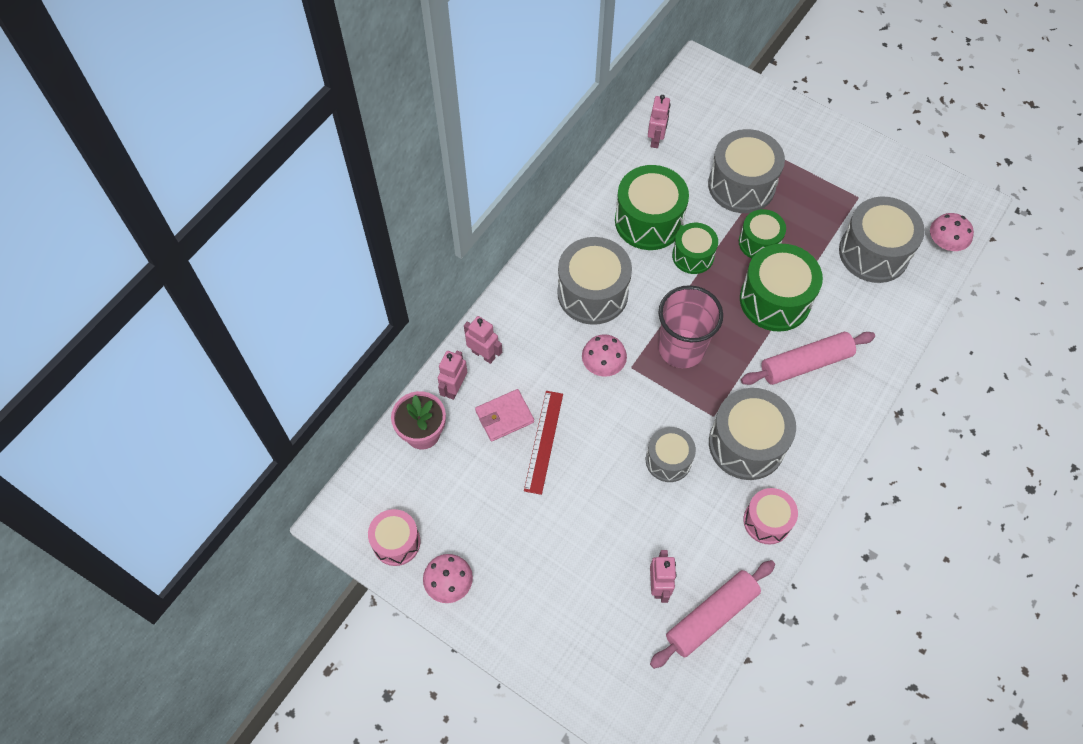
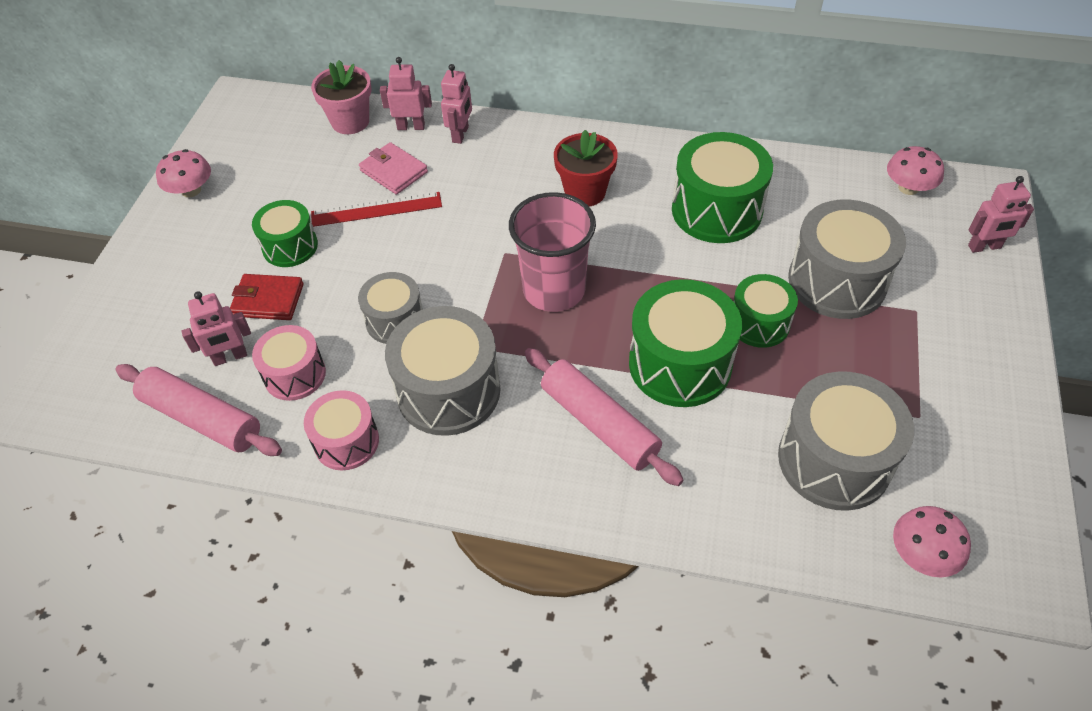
camera: 70 degrees right, 10 degrees down
pink drum [368,509,420,566] -> pink drum moved to [252,325,326,401]
grey drum [557,237,632,325] -> red flower pot [554,130,618,206]
pink mushroom [582,334,627,377] -> pink mushroom moved to [887,146,944,195]
pink robot [648,95,670,148] -> pink robot moved to [968,176,1034,253]
green drum [672,223,718,274] -> green drum moved to [252,200,318,267]
none -> red wallet [230,274,304,320]

